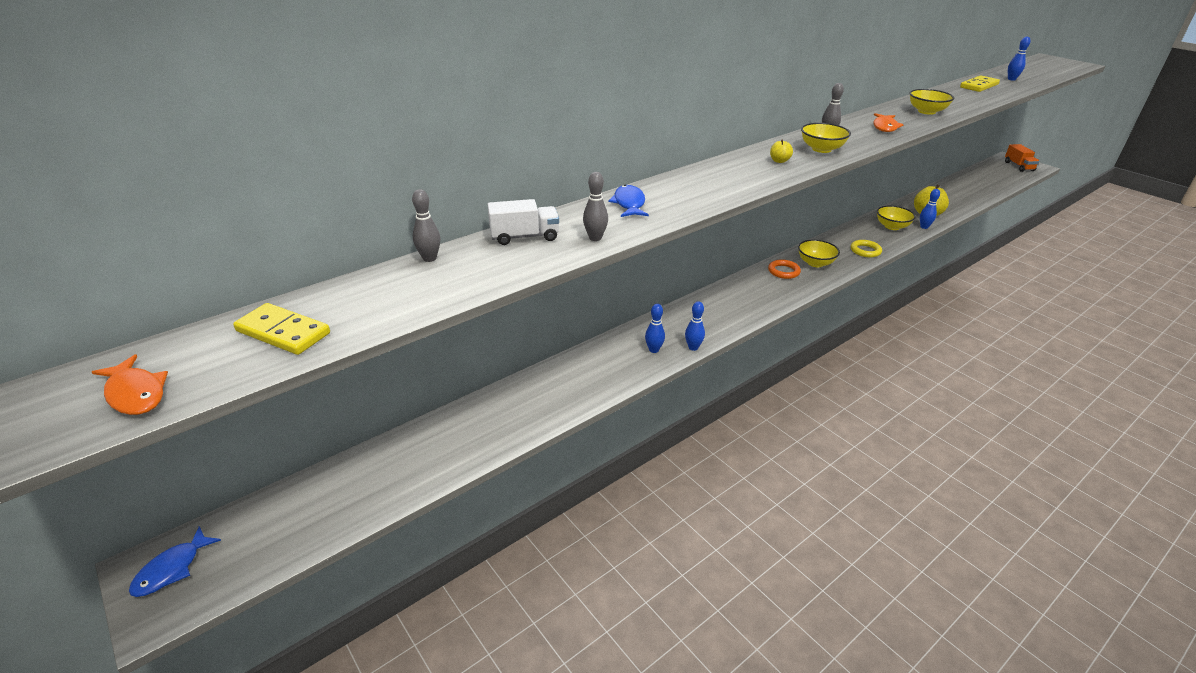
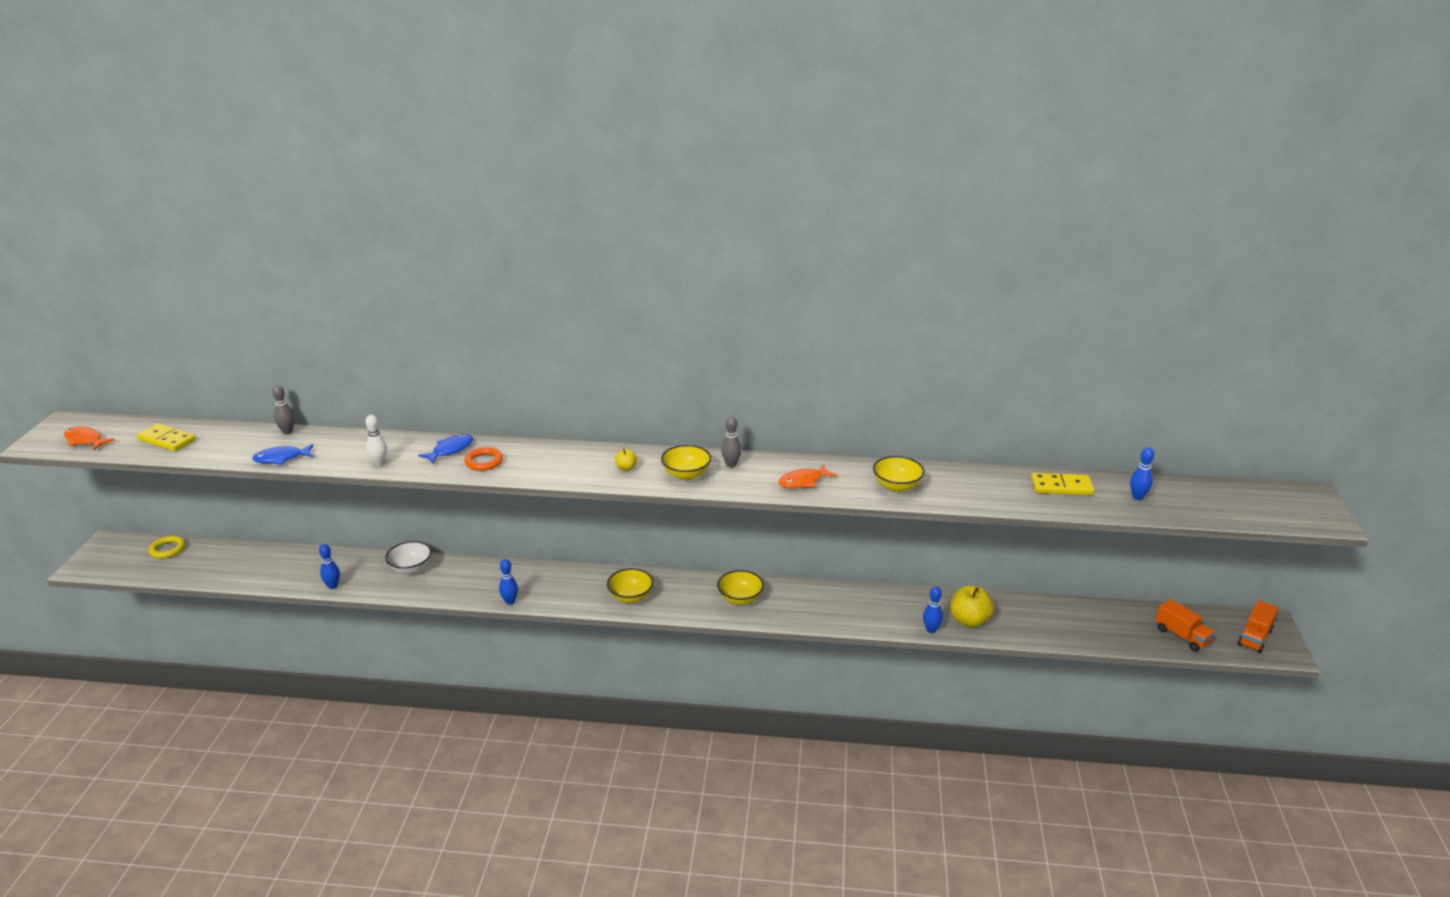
camera: 45 degrees right, 5 degrees down
orange fish [92,354,168,415] -> orange fish turned 120 degrees clockwise [64,427,115,450]
blue fish [129,526,221,597] -> blue fish moved to [252,444,314,465]
yellow domino [233,303,330,355] -> yellow domino turned 45 degrees counterclockwise [137,423,196,452]
white truck [488,199,559,245] -> none
grey bowling pin [583,172,608,241] -> white bowling pin [366,415,387,466]
blue bowling pin [645,304,665,353] -> blue bowling pin moved to [319,544,340,589]
orange ring [768,259,801,279] -> orange ring moved to [464,447,503,471]
yellow ring [851,240,882,257] -> yellow ring moved to [149,536,185,559]
yellow bowl [877,206,916,230] -> yellow bowl moved to [607,568,653,603]
none -> white bowl [385,541,432,574]
none -> orange truck [1155,599,1215,651]

